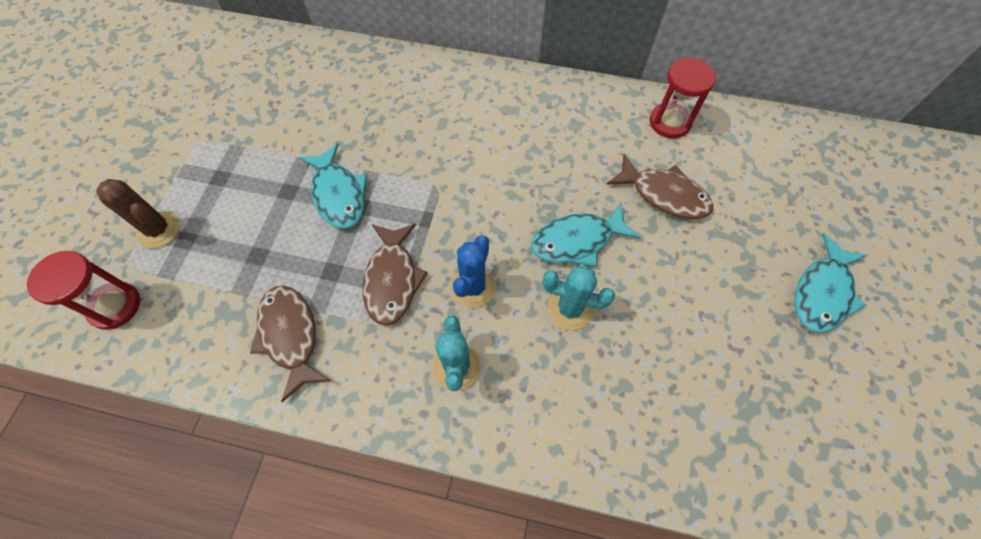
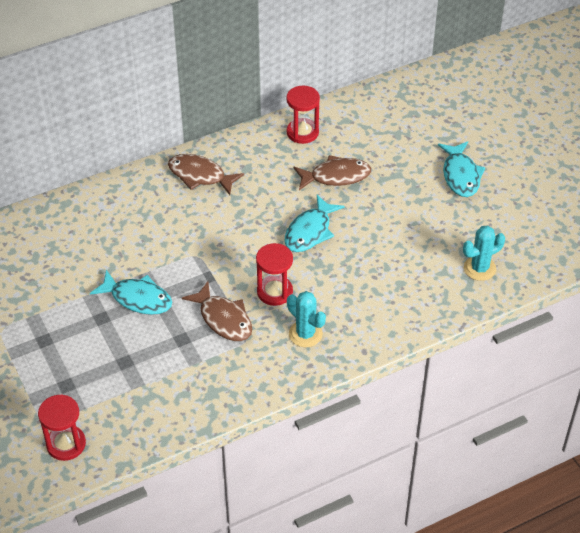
camera: 40 degrees left, 15 degrees down
brown cactus [96,179,180,248] -> none
brown fish [250,285,331,402] -> brown fish moved to [168,154,244,195]
blue cactus [451,235,496,308] -> red hourglass [256,243,293,306]
turquoise cactus [542,265,615,331] -> turquoise cactus moved to [463,226,505,281]

